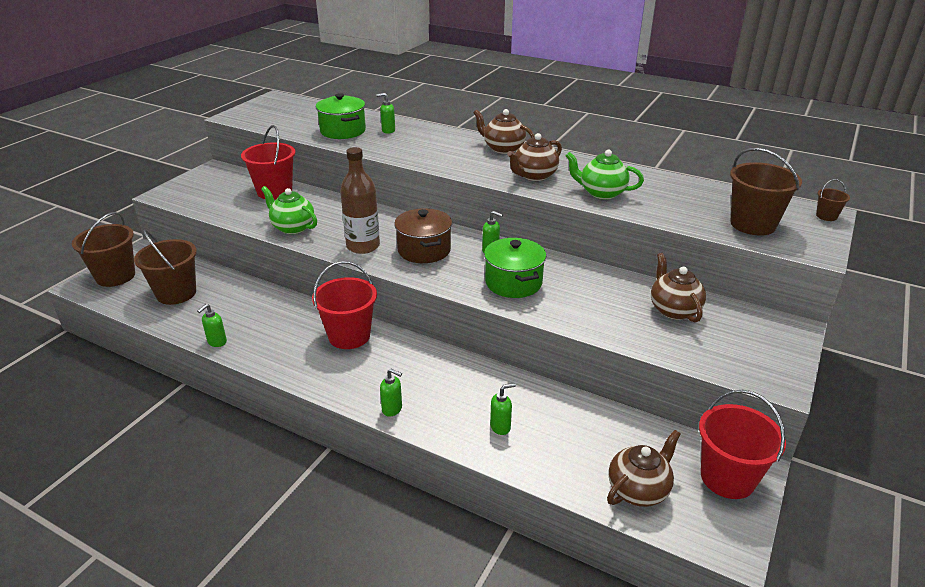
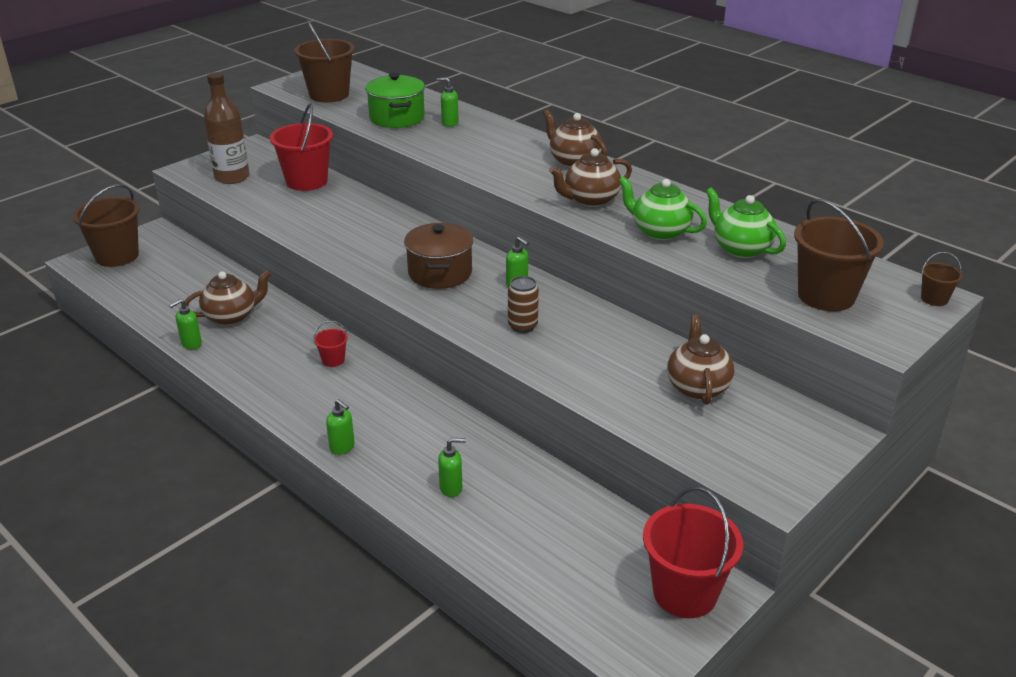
camera: 15 degrees right, 0 degrees up
brown bucket [134,229,197,305] -> brown bucket moved to [294,20,355,102]
green teapot [261,186,317,234] -> green teapot moved to [706,188,786,258]
red bucket [312,261,377,349] -> red bucket [313,321,348,367], size x0.46
brown bottle [340,147,380,254] -> brown bottle moved to [204,72,249,184]
green pot [484,238,546,298] -> brown can [508,276,539,333]
brown teapot [607,430,681,507] -> brown teapot moved to [185,270,271,326]

